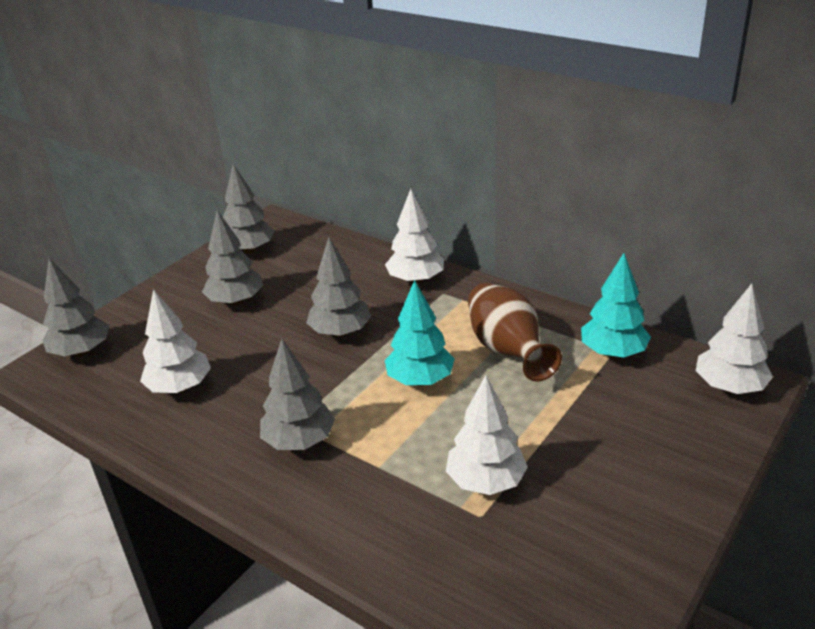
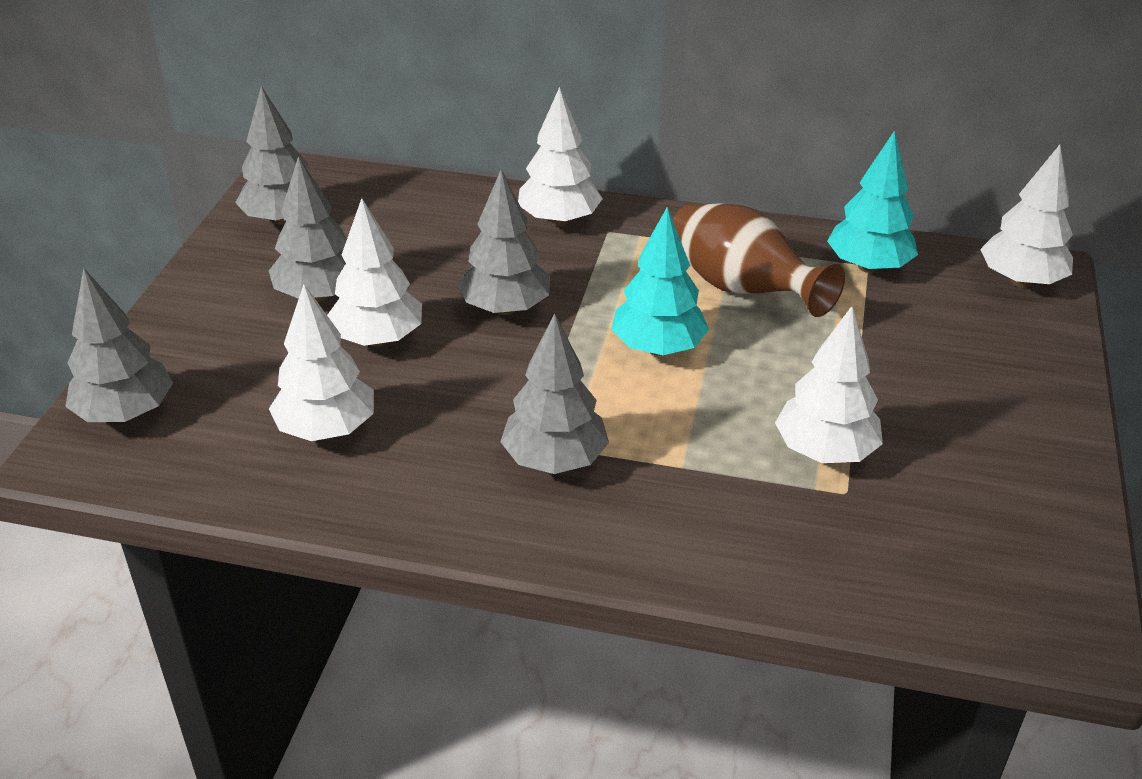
camera: 25 degrees left, 5 degrees up
none -> white tree [327,198,422,346]

